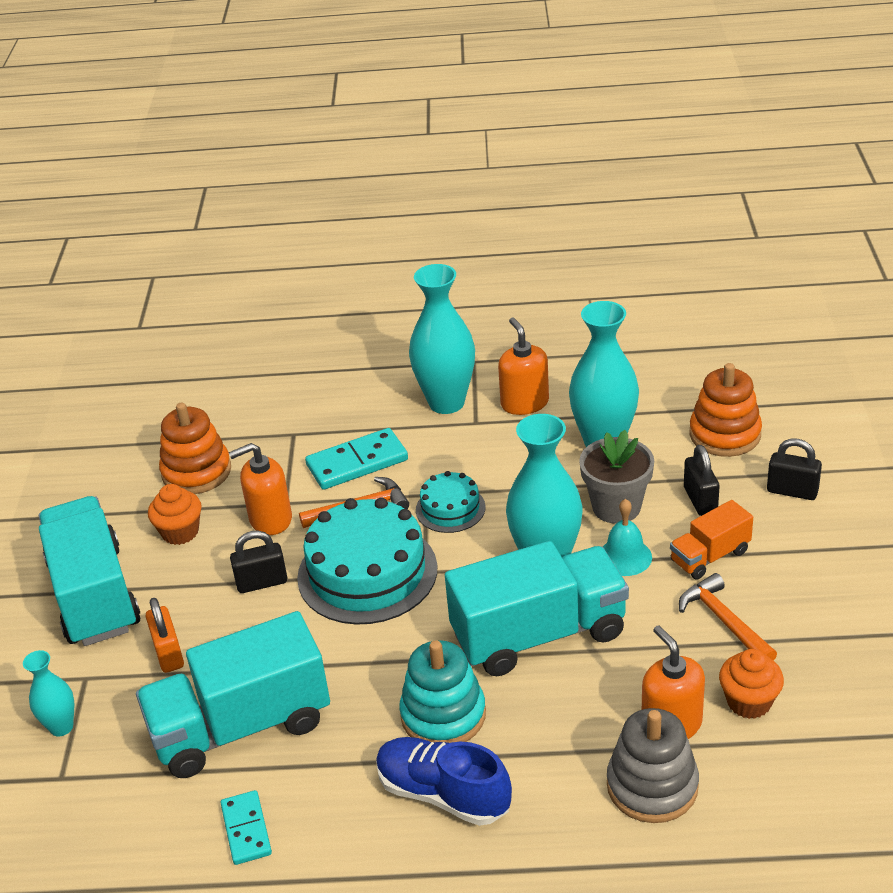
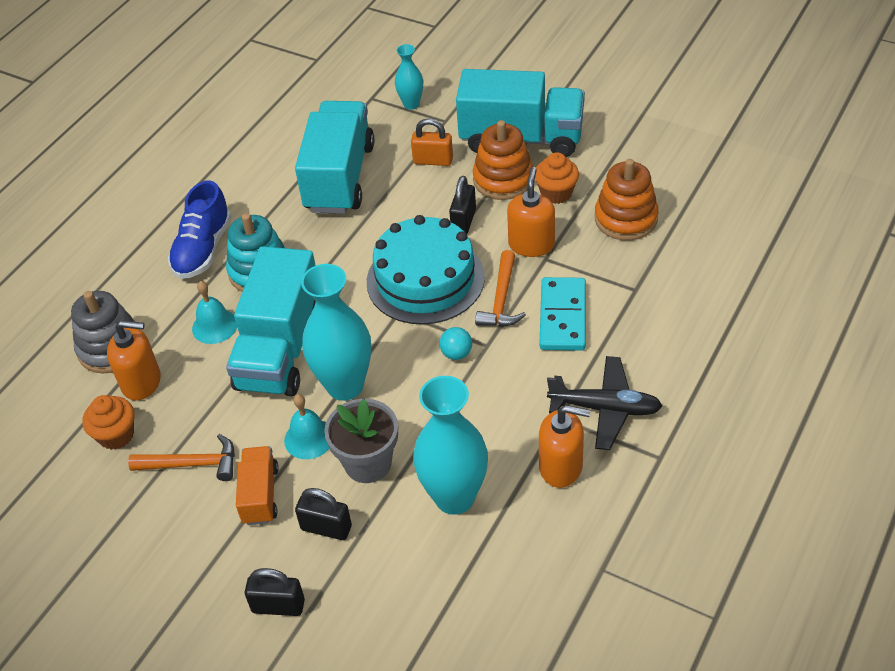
camera: 120 degrees right, 10 degrees up
turquoise domino [221,790,272,865] -> none
blue shoe [376,737,512,826] -> blue shoe turned 135 degrees clockwise [168,180,231,279]
turquoise vase [409,264,475,414] -> black plane [547,356,662,450]
turquoise cake [416,471,485,533] -> turquoise ball [439,327,472,360]
orange stacking toy [689,363,762,457] -> orange stacking toy moved to [473,120,533,200]
black padlock [767,439,822,500] -> black padlock turned 45 degrees clockwise [245,568,305,616]
none -> turquoise bell [192,281,237,344]

